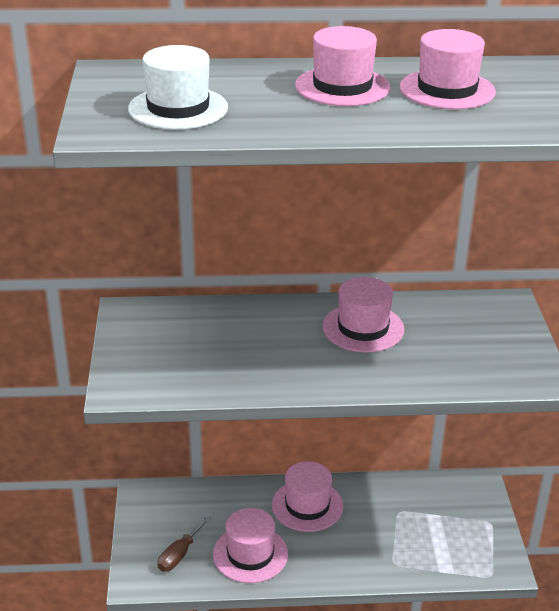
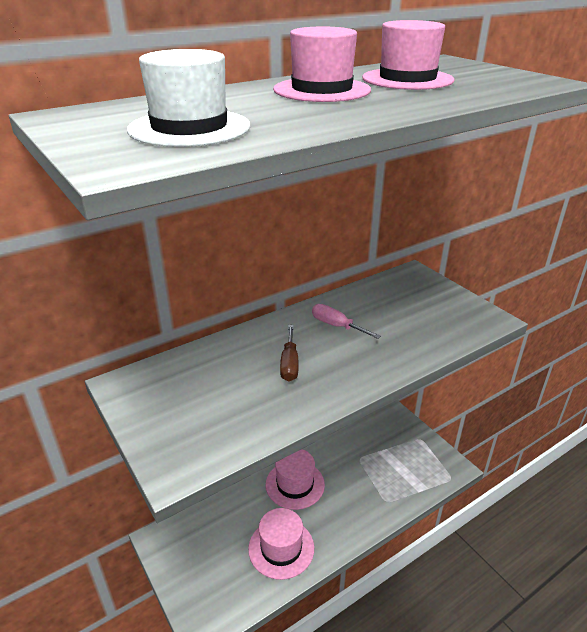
camera: 30 degrees left, 0 degrees up
brown screwdriver [158,516,211,572] -> brown screwdriver moved to [280,325,298,382]
pink hat [322,277,404,352] -> pink screwdriver [312,304,381,339]

